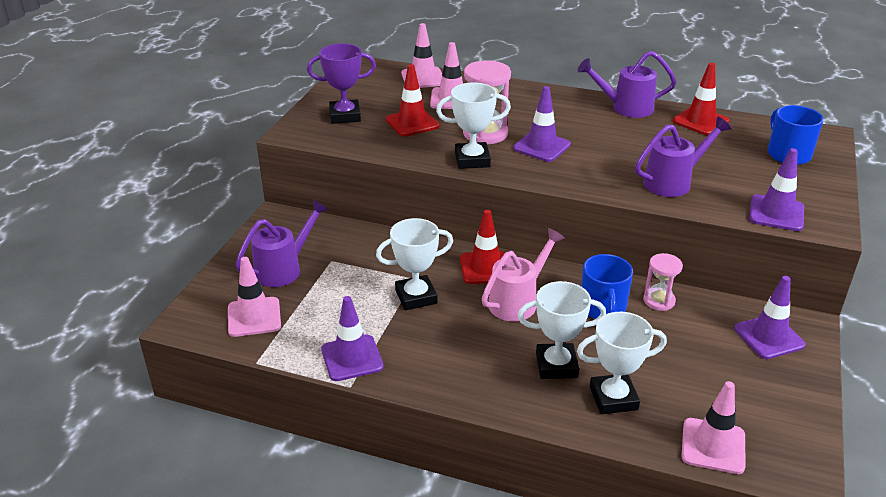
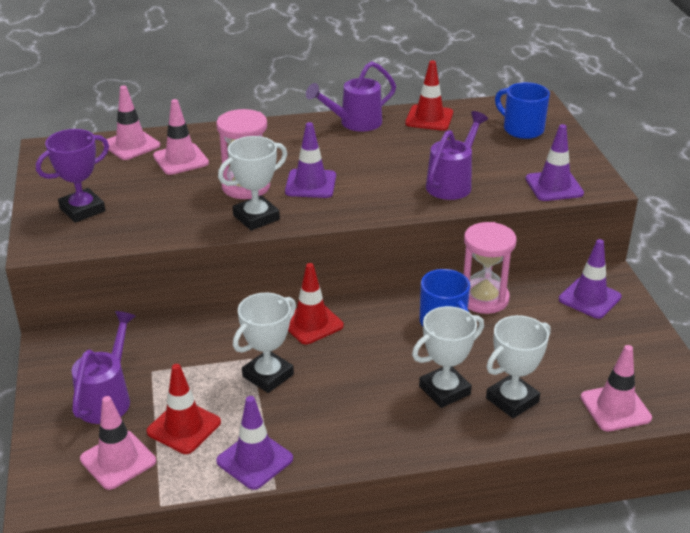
camera: 30 degrees left, 0 degrees up
red traffic cone [386,64,440,137] -> red traffic cone moved to [146,364,221,454]
pink watering can [482,228,565,321] -> none
pink hourglass [643,253,683,311] -> pink hourglass [463,222,516,314], size x1.62

